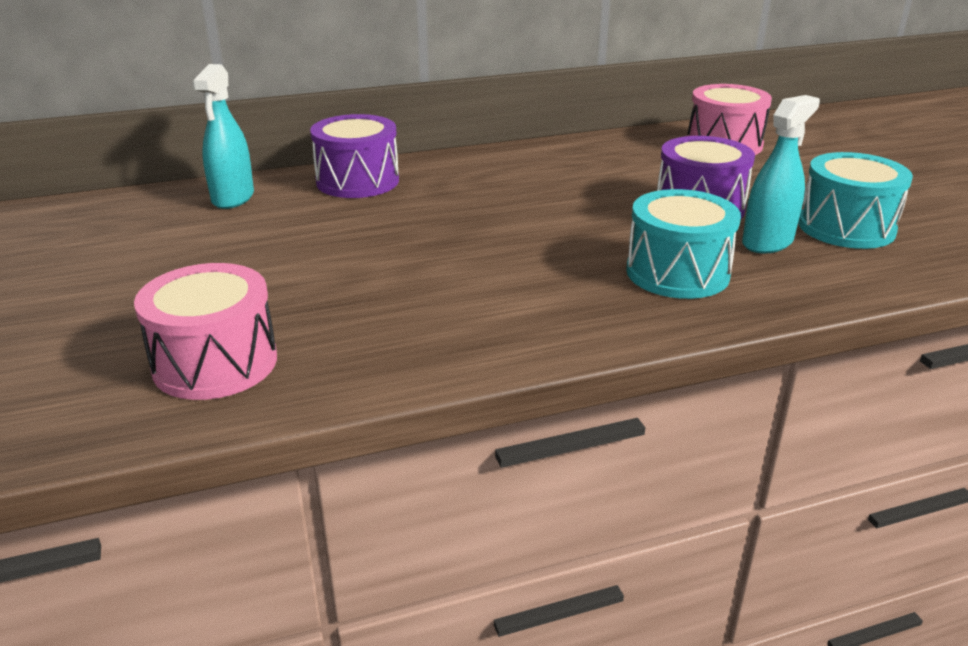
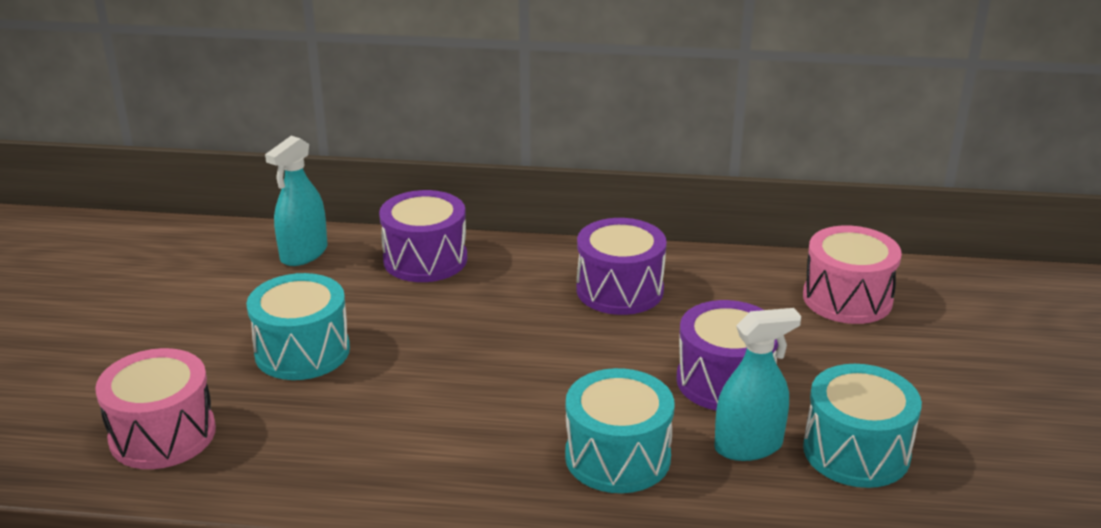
camera: 25 degrees right, 0 degrees up
none -> turquoise drum [246,273,350,380]
none -> purple drum [577,218,667,315]

